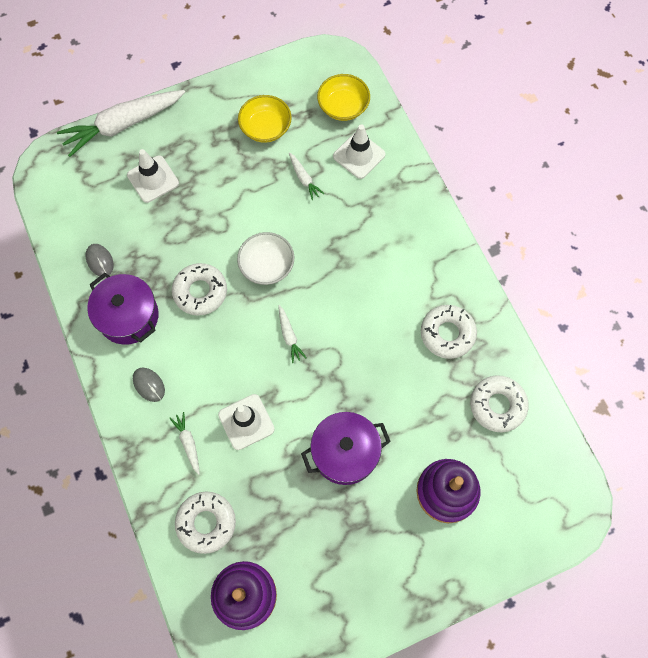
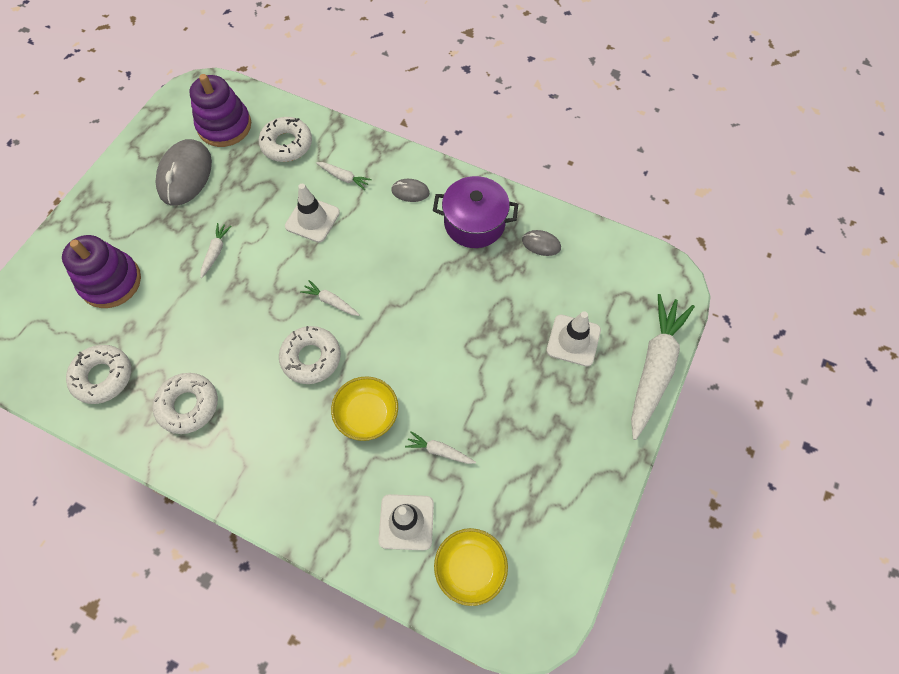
camera: 140 degrees right, 5 degrees down
white donut [172,263,227,316] -> white donut moved to [279,326,341,384]
white bowl [237,232,294,285] -> none
yellow bowl [238,95,292,143] -> yellow bowl moved to [331,376,398,441]
purple pot [301,412,391,485] -> white carrot [201,223,232,278]
none -> grey mouse [155,139,212,206]

